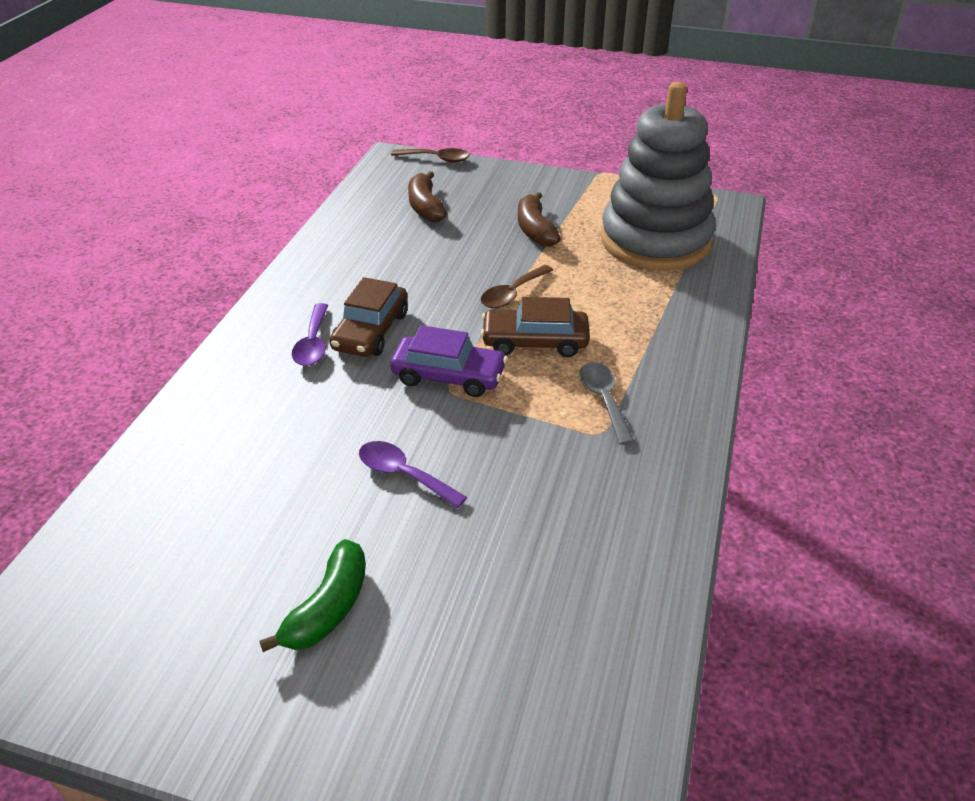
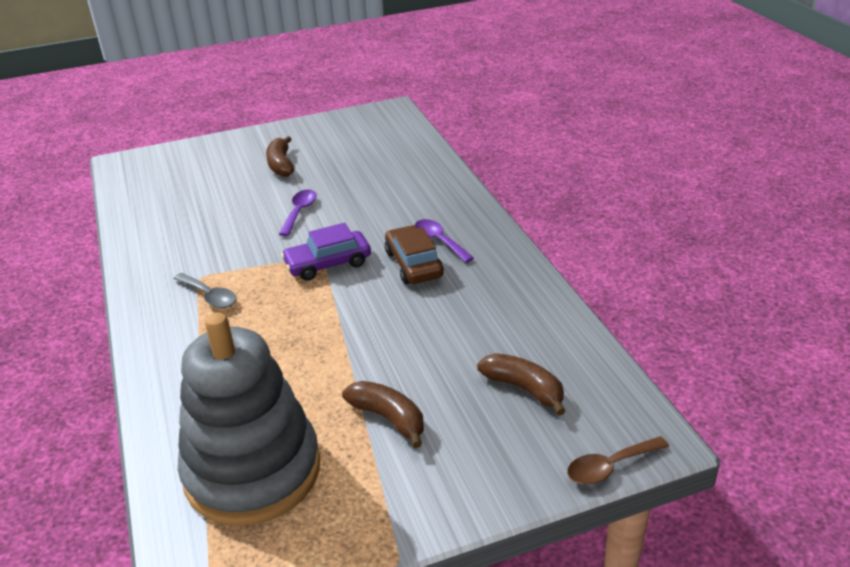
camera: 145 degrees right, 5 degrees down
green banana [259,539,366,652] -> brown banana [266,136,294,177]
purple spoon [359,441,467,508] -> purple spoon turned 75 degrees counterclockwise [279,190,316,236]
brown spoon [481,265,553,308] -> none
brown car [481,297,590,357] -> none

